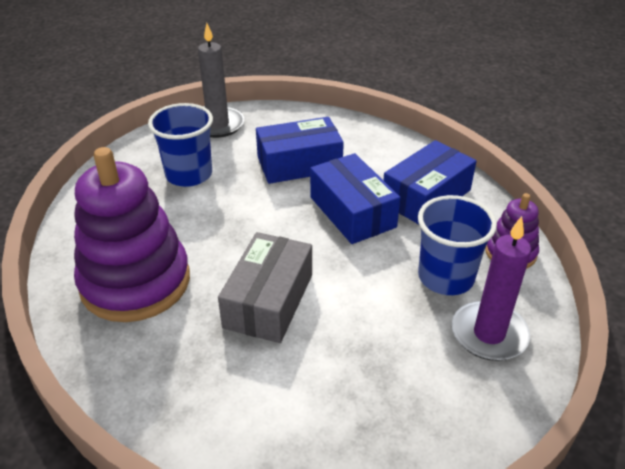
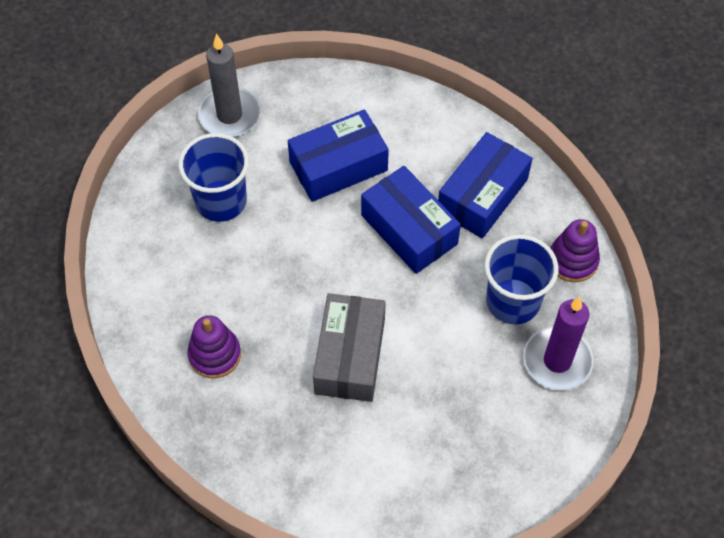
camera: 10 degrees left, 20 degrees up
purple stacking toy [74,147,190,322] -> purple stacking toy [187,315,241,378], size x0.49

